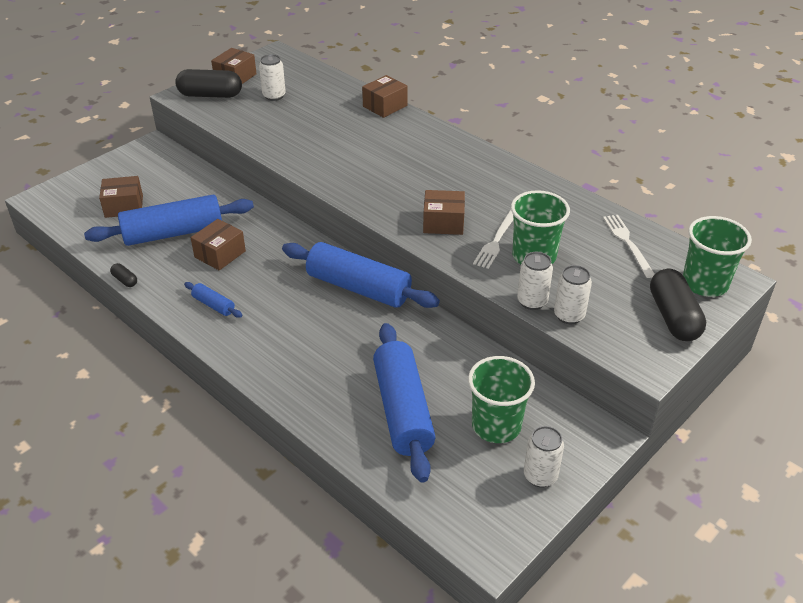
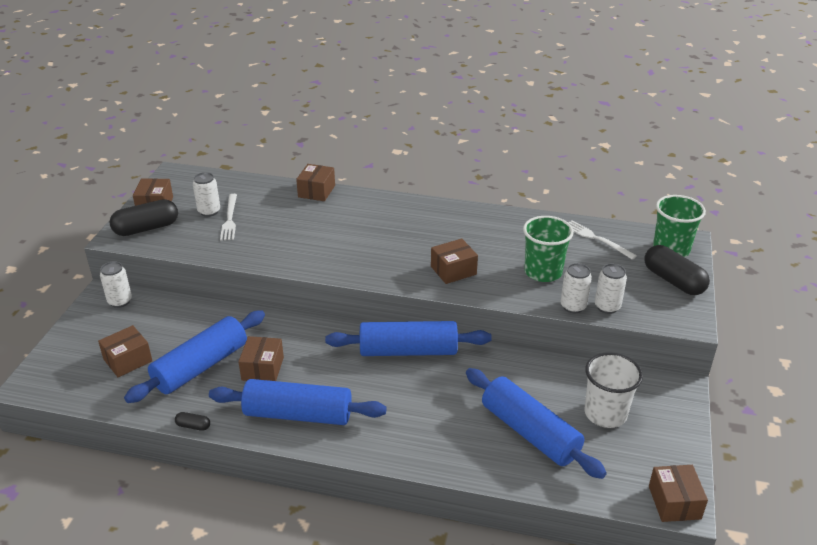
camera: 30 degrees left, 5 degrees down
blue rolling pin [184,282,242,318] -> blue rolling pin [209,379,387,425], size x2.28
green cup [468,356,535,443] -> white cup [585,352,643,428]
white fork [473,209,514,269] -> white fork moved to [220,194,237,240]
white can [524,426,564,488] -> white can moved to [100,261,132,308]
none -> brown box [649,465,708,522]

